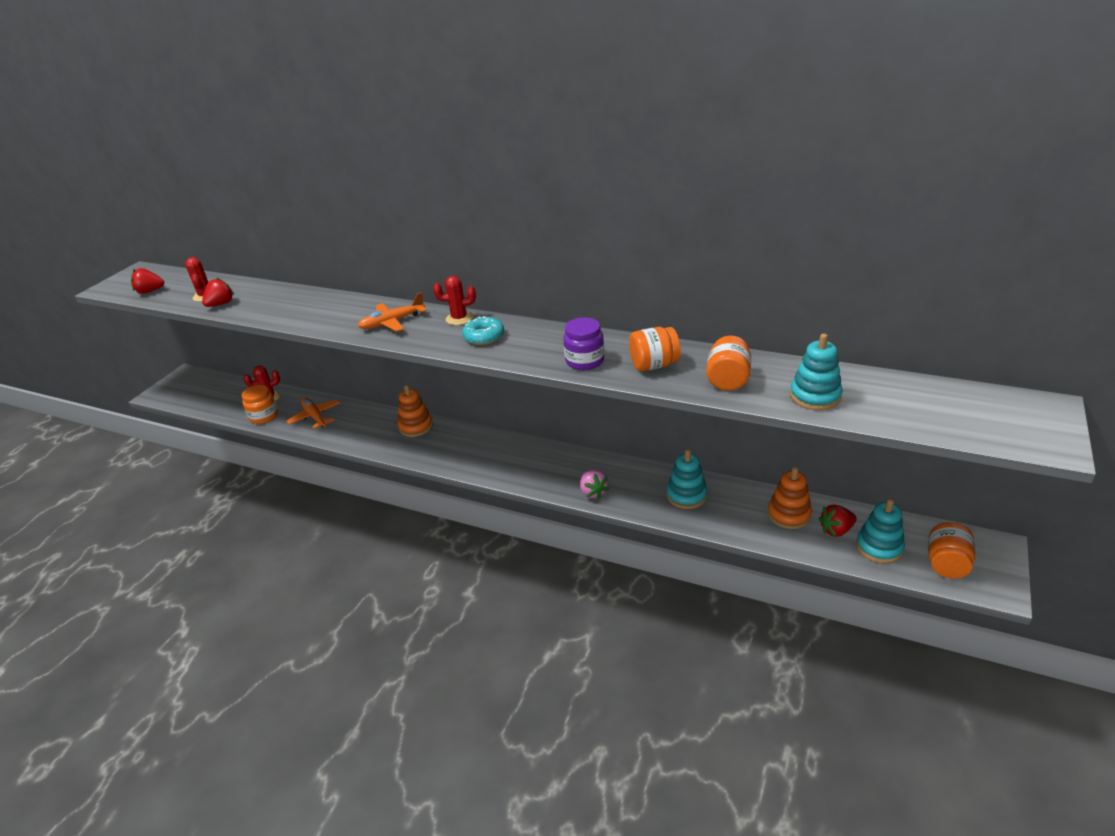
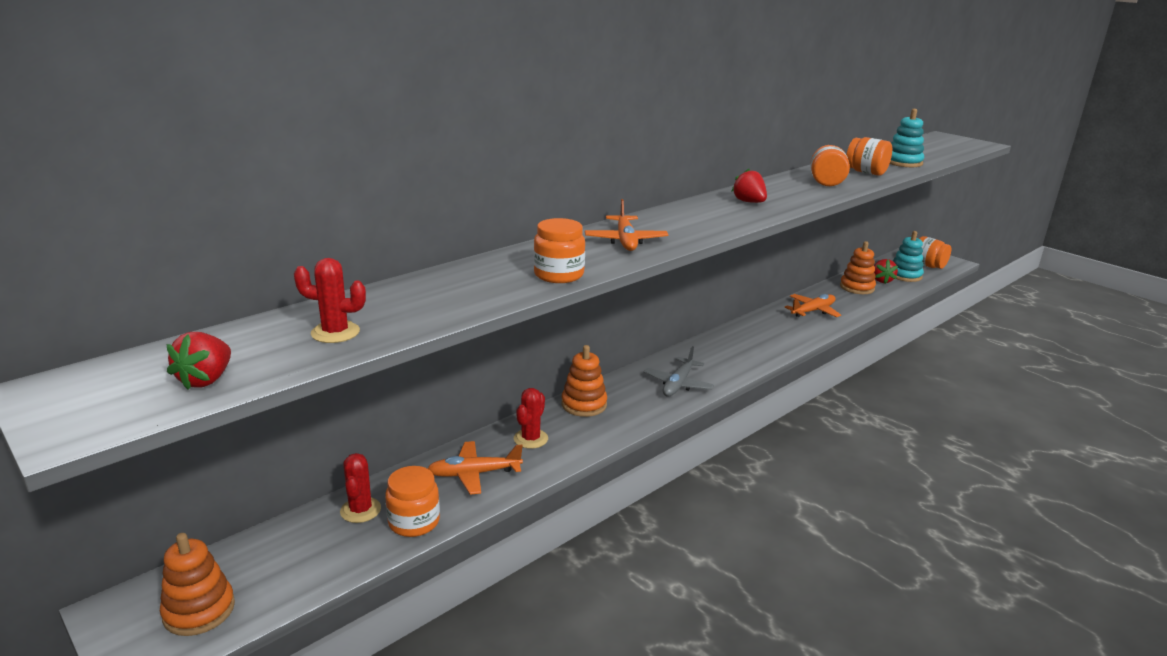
camera: 70 degrees left, 10 degrees down
red strawberry [202,278,234,307] -> red strawberry moved to [732,169,767,203]
red cactus [433,276,476,325] -> red cactus moved to [514,388,548,449]
turquoise donut [462,316,504,345] -> none
purple jar [563,317,604,370] -> none
pink strawberry [580,470,609,499] -> none
turquoise stacking toy [667,449,707,509] -> orange plane [785,294,841,317]
none -> orange stacking toy [160,533,235,636]
none -> orange jar [534,218,585,283]
none -> grey plane [644,346,714,396]

